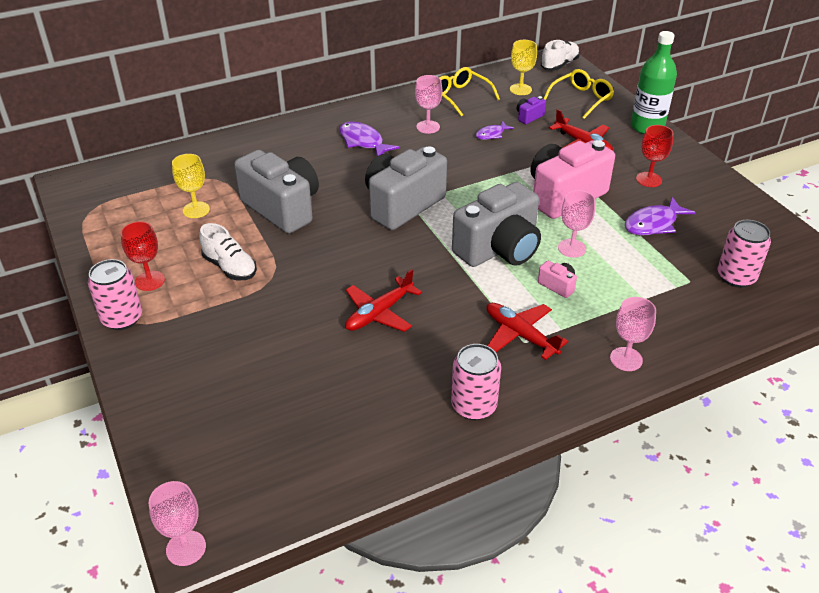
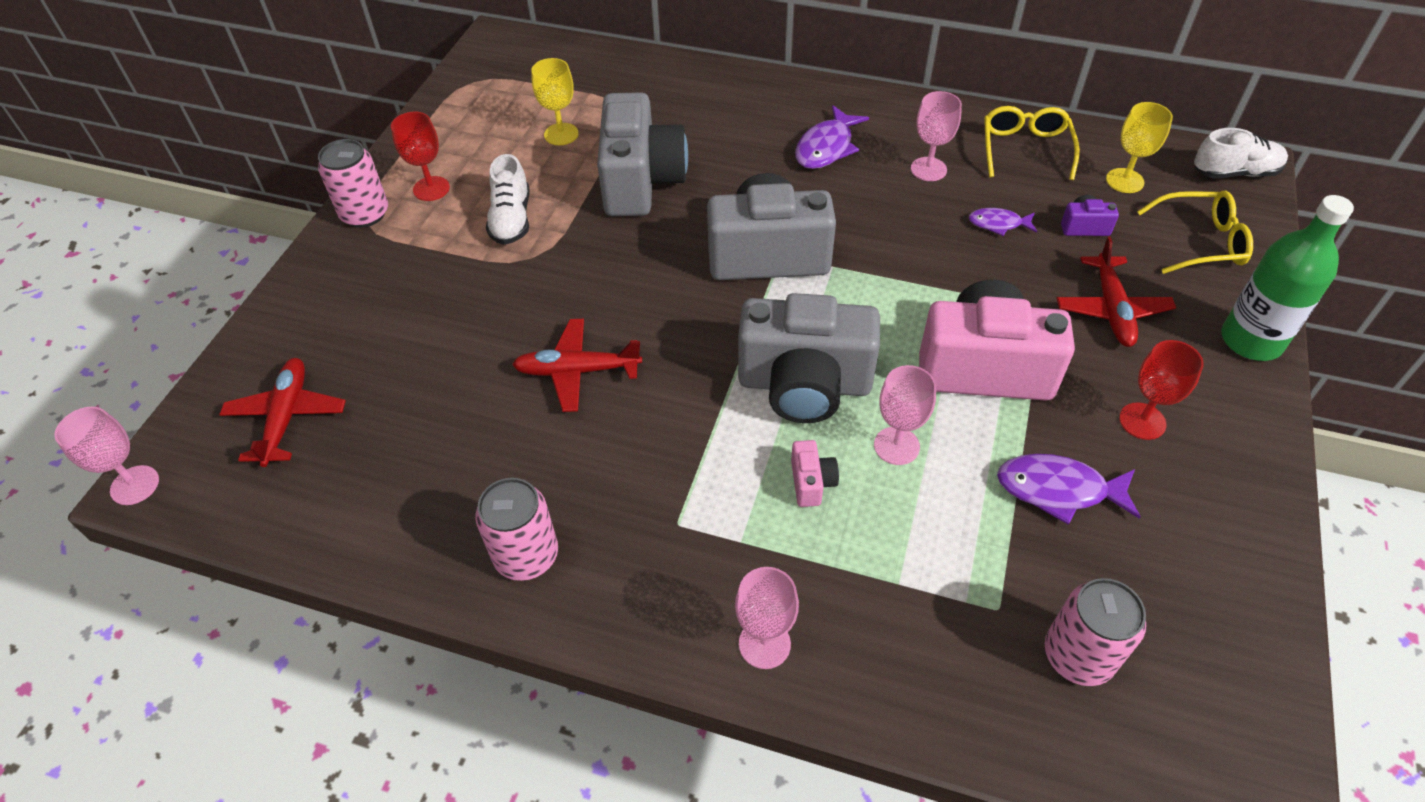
camera: 45 degrees right, 10 degrees up
purple fish [339,122,400,156] -> purple fish turned 150 degrees counterclockwise [795,105,869,169]
red plane [486,303,568,360] -> red plane moved to [219,358,346,467]

